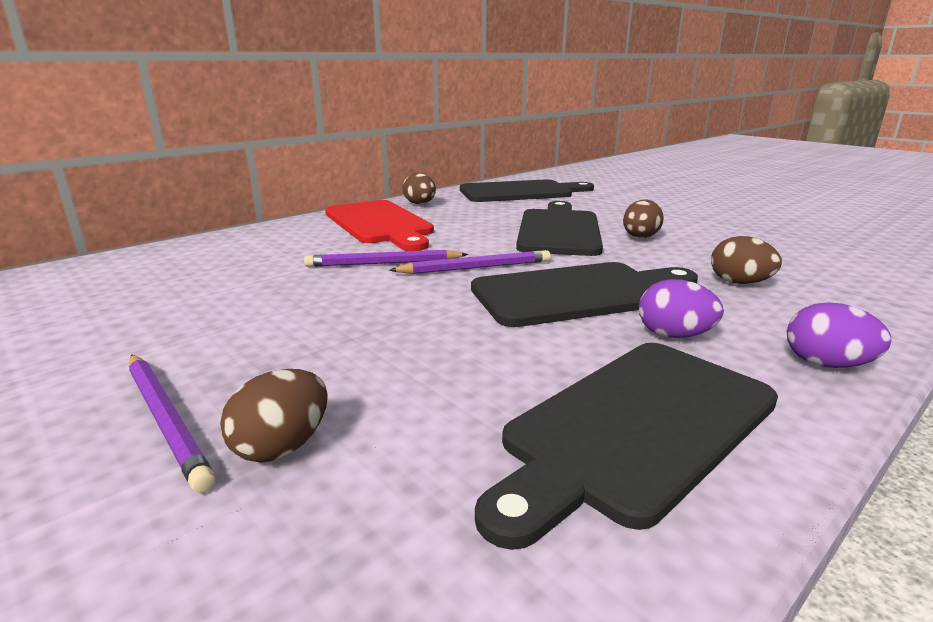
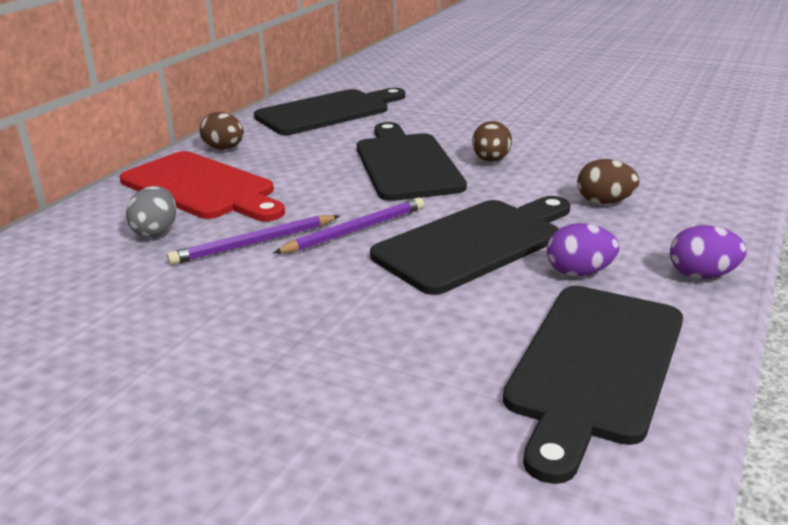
camera: 20 degrees left, 5 degrees up
purple pencil [129,355,216,493] -> none
brown egg [220,369,328,463] -> none
none -> grey egg [126,186,177,238]

